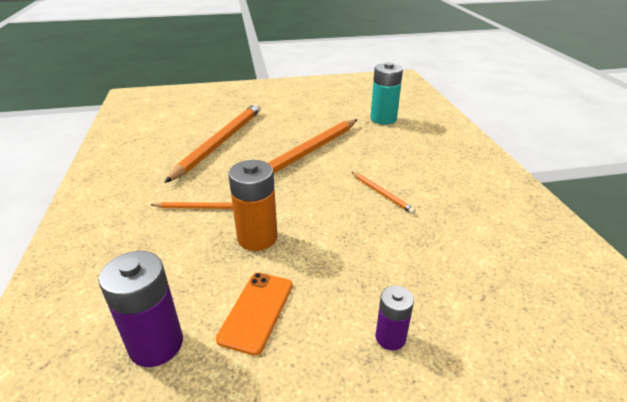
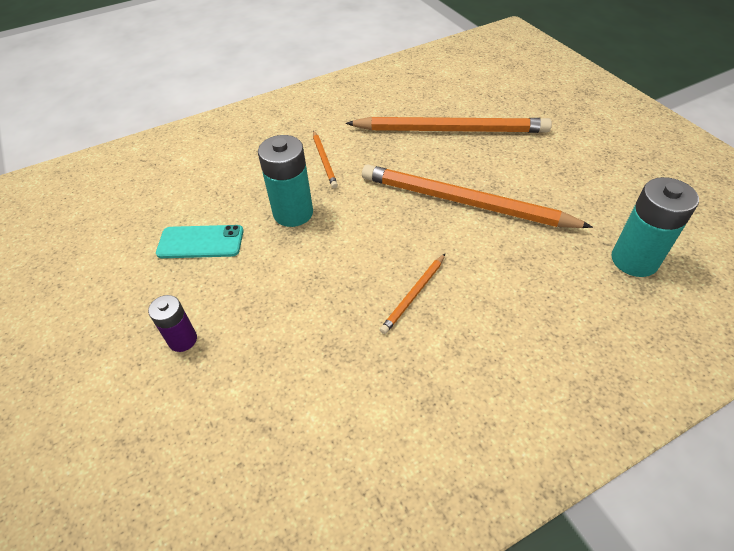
camera: 75 degrees right, 15 degrees up
purple battery [99,251,183,367] -> none
orange phone [216,273,293,356] -> turquoise phone [156,225,244,258]
orange battery [228,160,278,251] -> turquoise battery [258,135,313,227]

